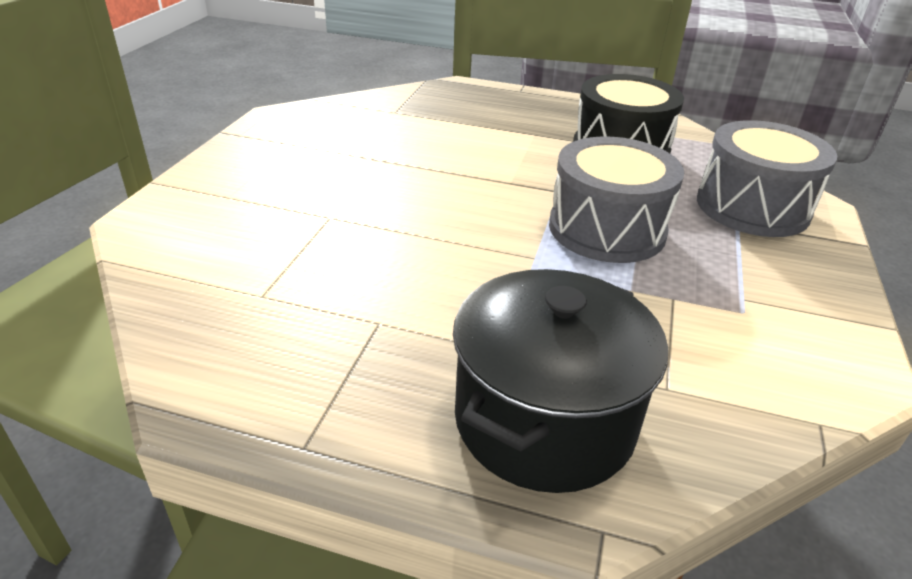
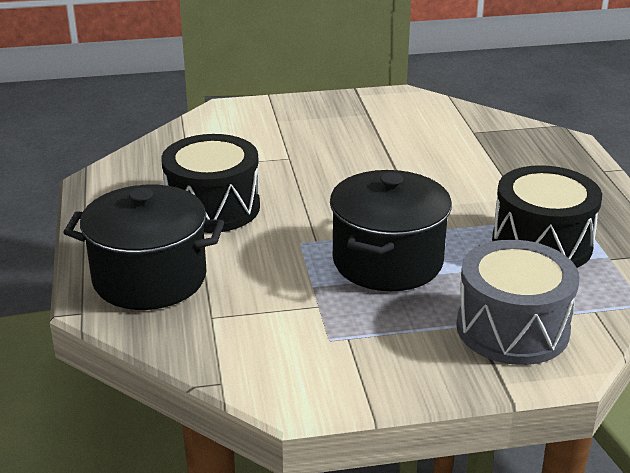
camera: 65 degrees right, 5 degrees down
grey drum [549,136,684,263] -> black pot [330,170,452,291]
none -> black drum [161,134,260,233]

